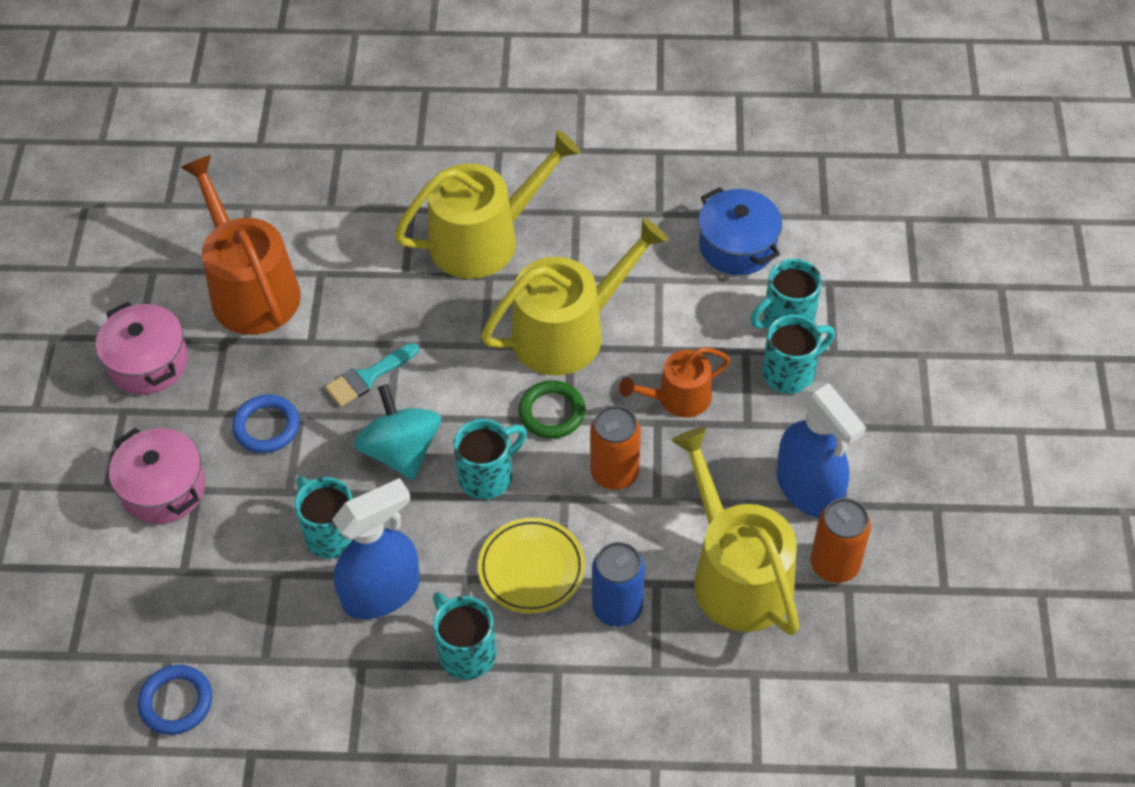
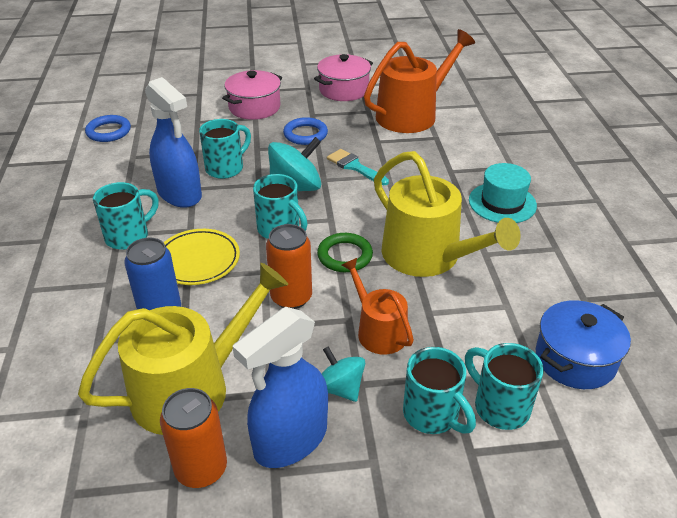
camera: 80 degrees right, 15 degrees down
yellow watering can [394,130,581,279] -> turquoise hat [469,163,537,223]
none -> turquoise spinning top [322,346,365,402]

